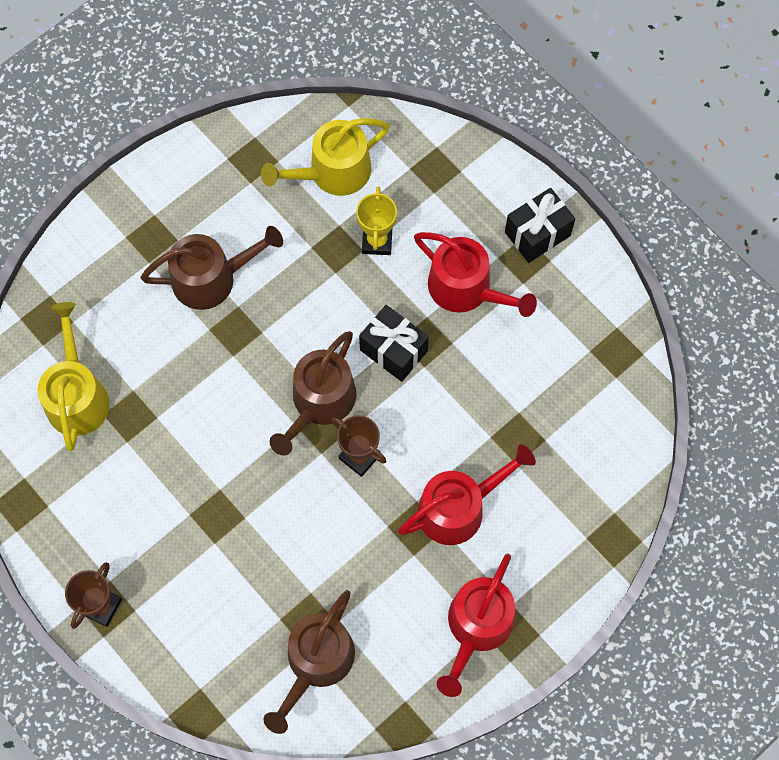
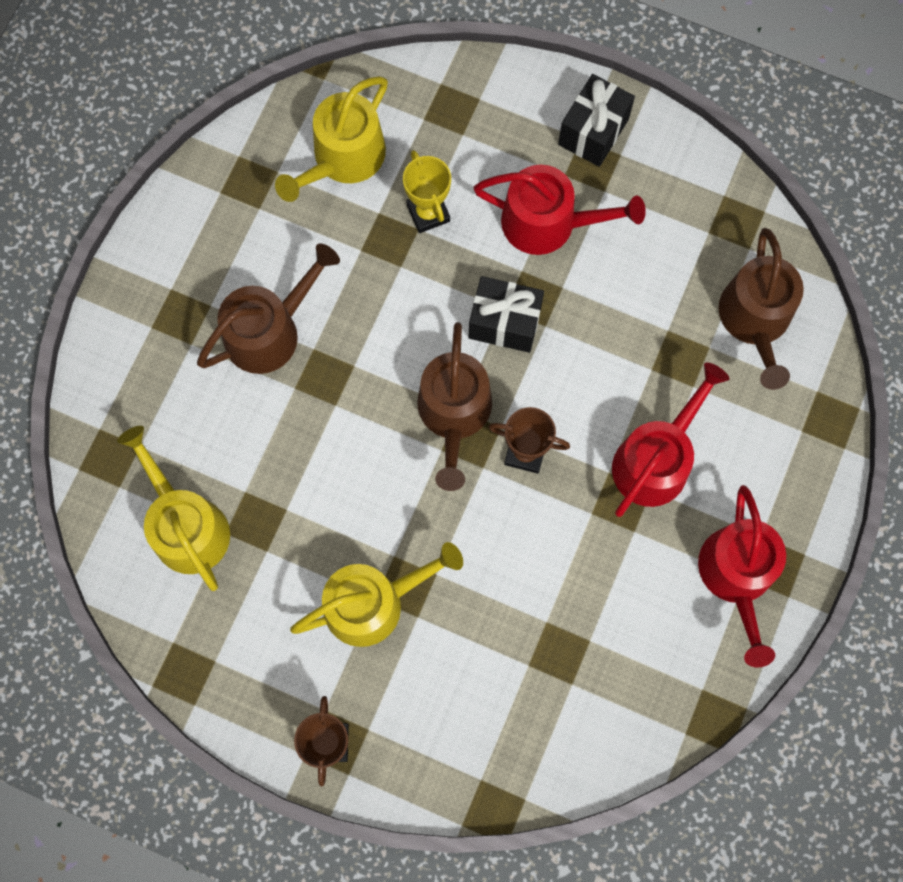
camera: 25 degrees left, 5 degrees up
brown watering can [263,590,355,734] -> brown watering can moved to [719,228,804,390]
none -> yellow watering can [290,542,463,647]

